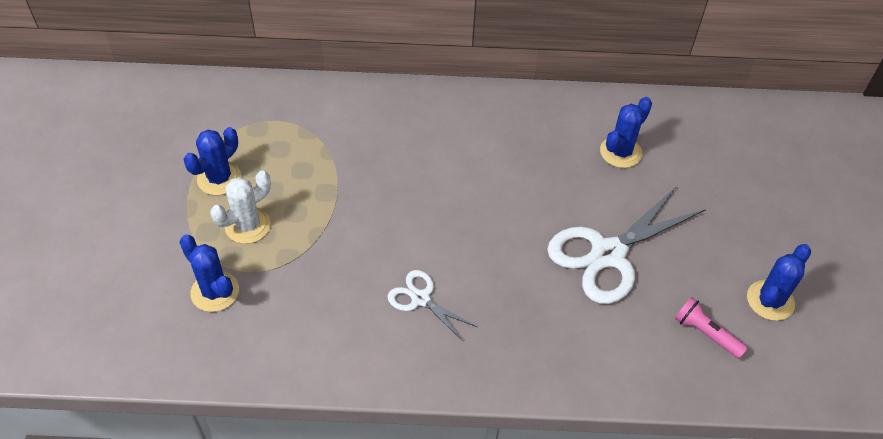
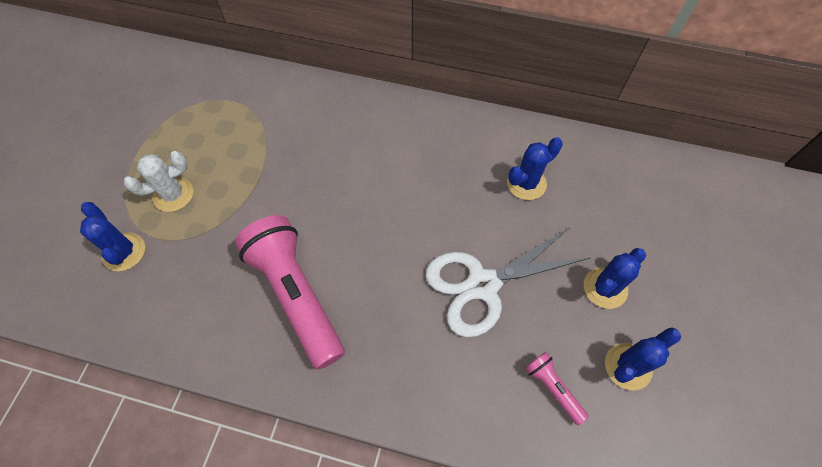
camera: 15 degrees right, 10 degrees up
blue cactus [184,127,241,195] -> blue cactus moved to [584,248,646,309]
white scissors [387,270,477,341] -> pink flashlight [235,215,345,370]

